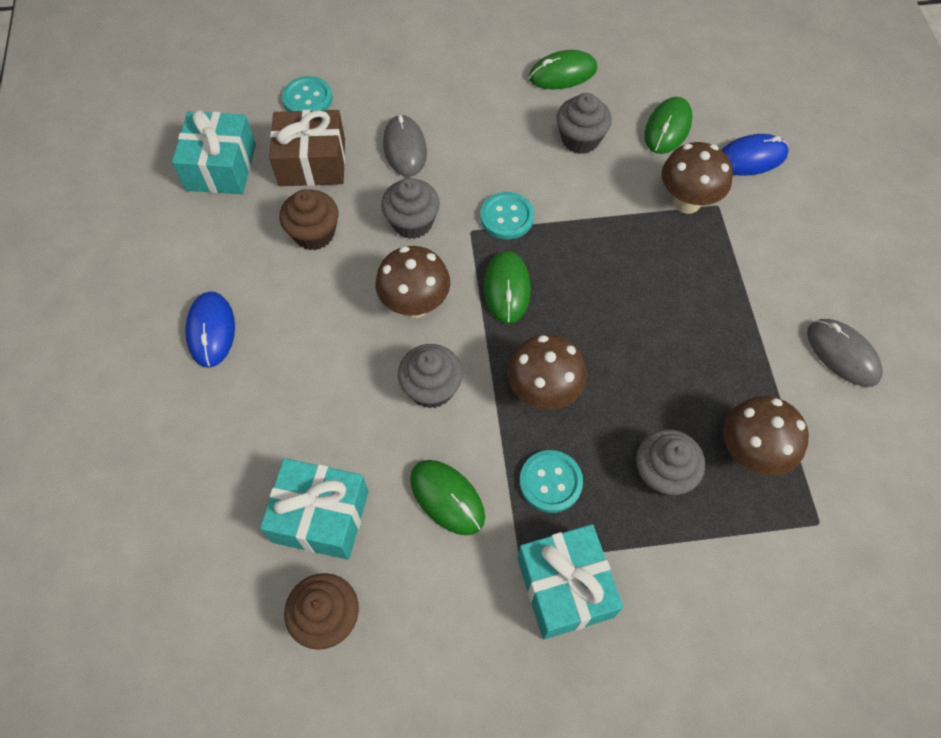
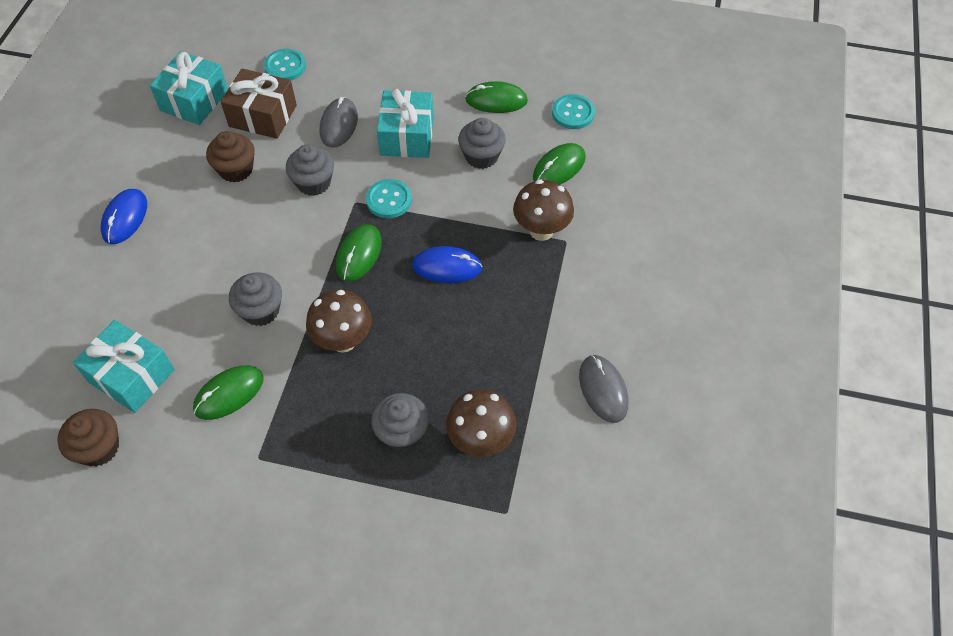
camera: 20 degrees right, 5 degrees down
brown mushroom [375,246,450,318] -> none
green mouse [410,460,485,535] -> green mouse turned 75 degrees clockwise [193,365,264,420]
turquoise gift [517,524,623,639] -> turquoise gift moved to [377,89,434,158]
turquoise button [519,450,583,513] -> turquoise button moved to [552,94,595,129]
blue mouse [722,134,789,176] -> blue mouse moved to [412,246,483,283]

